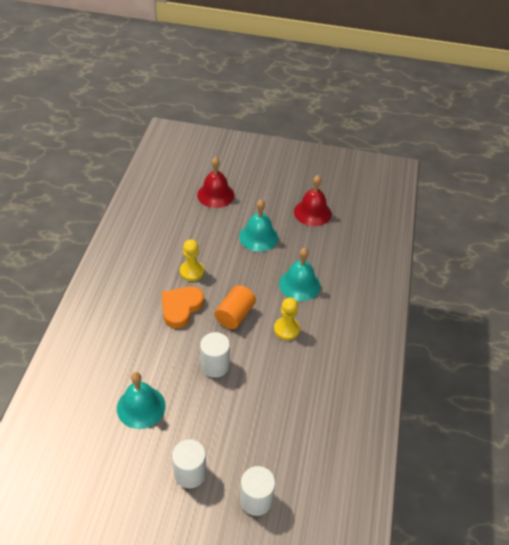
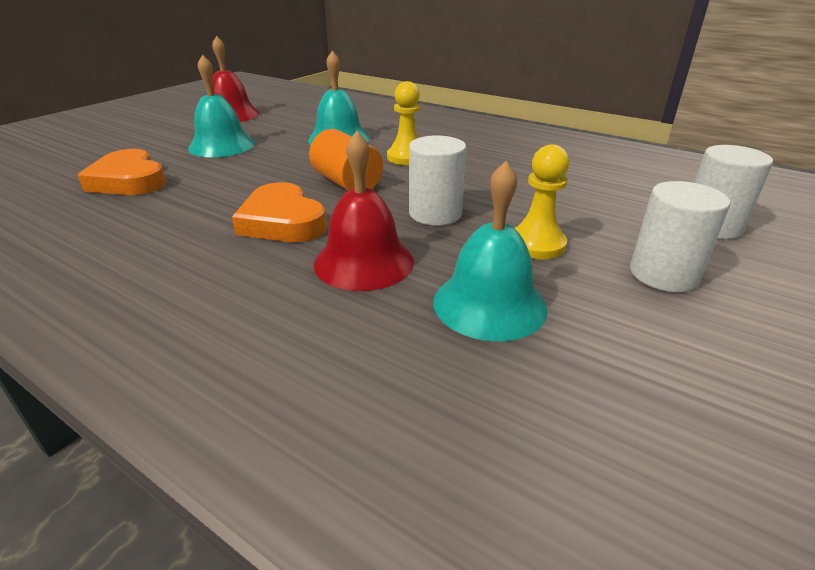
camera: 65 degrees left, 15 degrees down
yellow pawn [180,239,204,281] -> yellow pawn moved to [515,144,570,259]
red bell [197,157,234,208] -> red bell moved to [314,131,414,291]
none -> orange heart [77,149,166,195]

